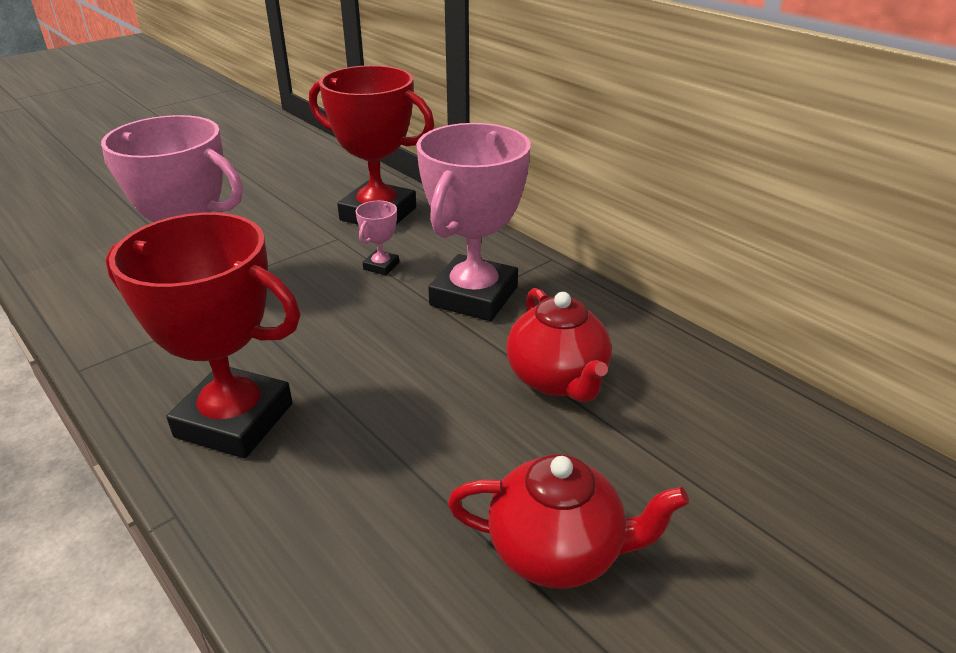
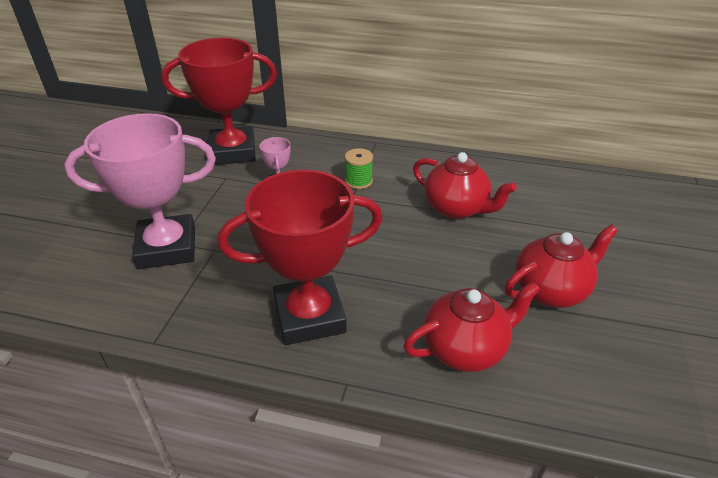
camera: 35 degrees left, 5 degrees up
pink trophy [416,123,531,321] -> green spool [345,148,373,189]
none -> red teapot [403,281,540,372]

